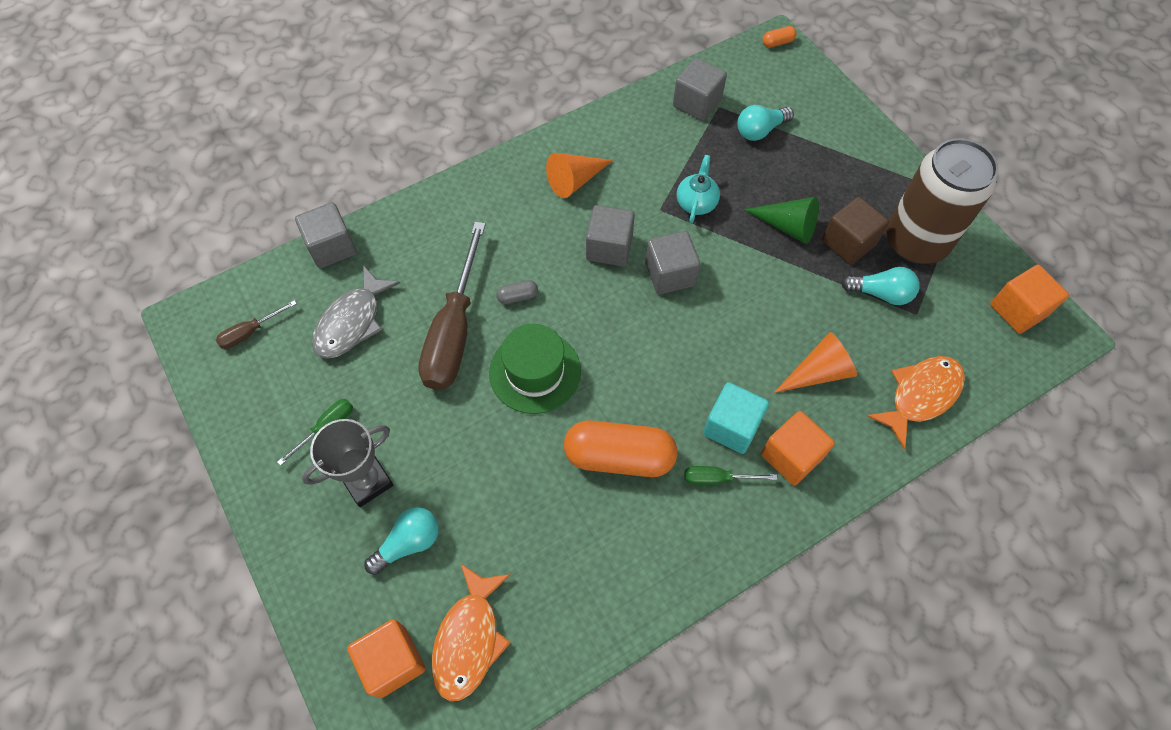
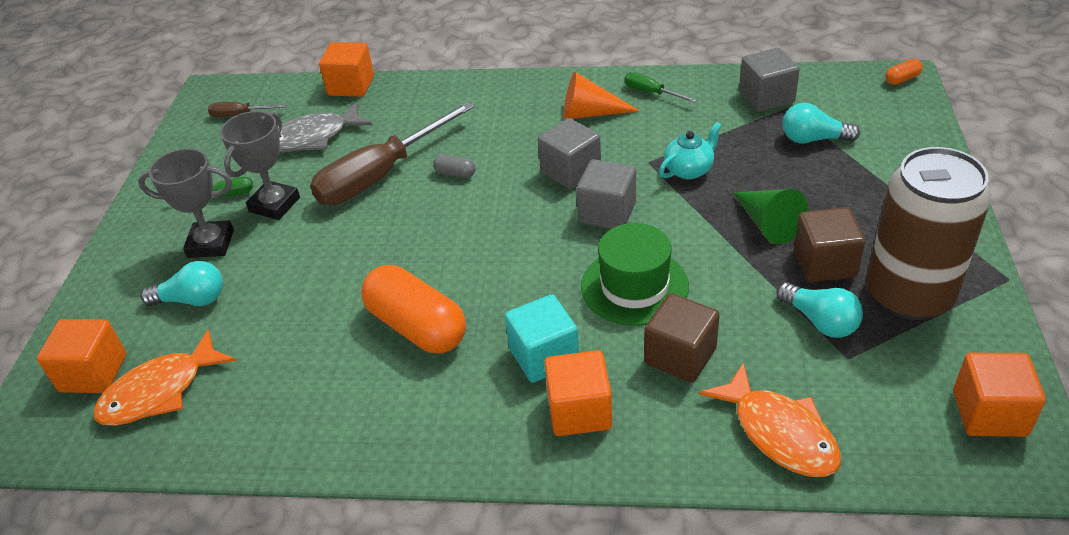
camera: 40 degrees right, 20 degrees down
grey cube [295,202,357,268] -> orange cube [319,42,374,97]
green hat [489,324,581,414] -> green hat moved to [581,223,689,326]
green screwdriver [685,466,777,485] -> green screwdriver moved to [625,72,697,103]
orange capsule [763,26,797,48] -> orange capsule turned 45 degrees counterclockwise [885,59,923,85]
orange cone [774,332,857,393] -> brown cube [644,293,720,383]
orange fish [867,356,965,449] -> orange fish turned 60 degrees clockwise [699,363,841,477]
none -> grey trophy [220,111,300,220]

